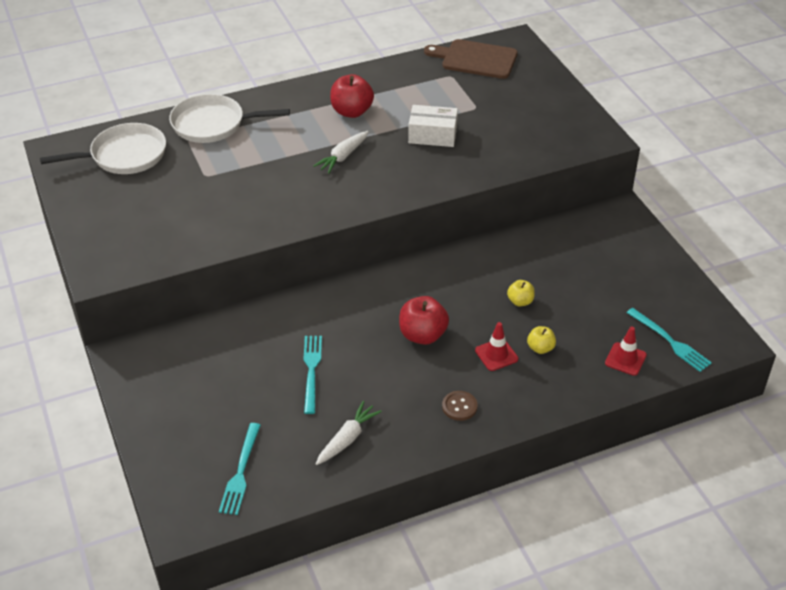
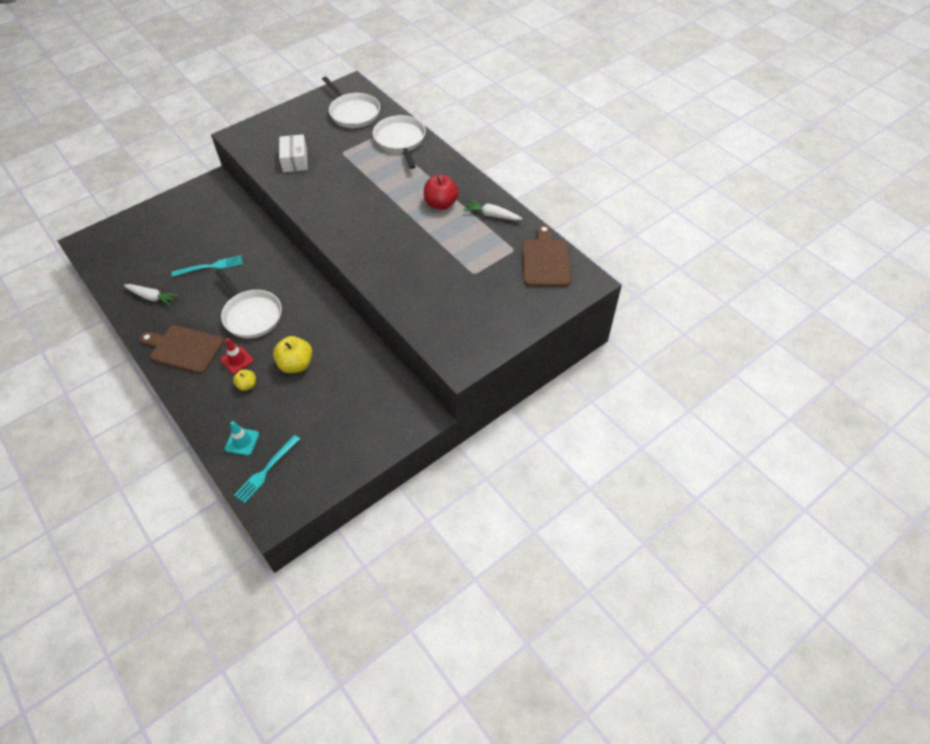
camera: 75 degrees right, 10 degrees up
turquoise fork [219,423,261,515] -> none
white carrot [313,131,369,174] -> white carrot moved to [463,200,522,220]
red apple [399,296,449,345] -> white pan [215,269,282,338]
white box [408,105,458,147] -> white box moved to [279,134,308,172]
brown button [442,391,477,421] -> brown cutting board [140,325,224,374]
yellow apple [507,280,535,306] -> yellow apple [273,336,312,373], size x1.76
red traffic cone [605,327,647,376] -> turquoise traffic cone [225,421,259,456]

